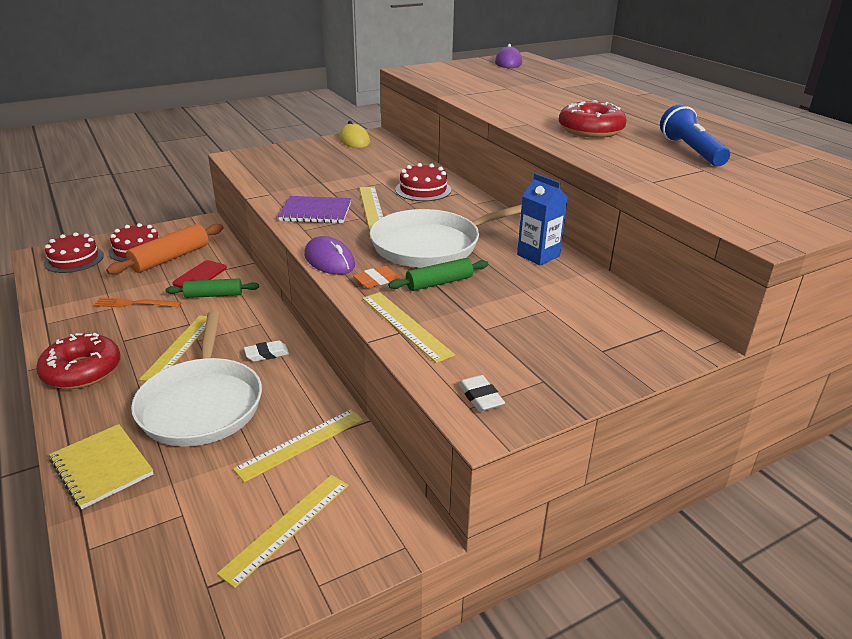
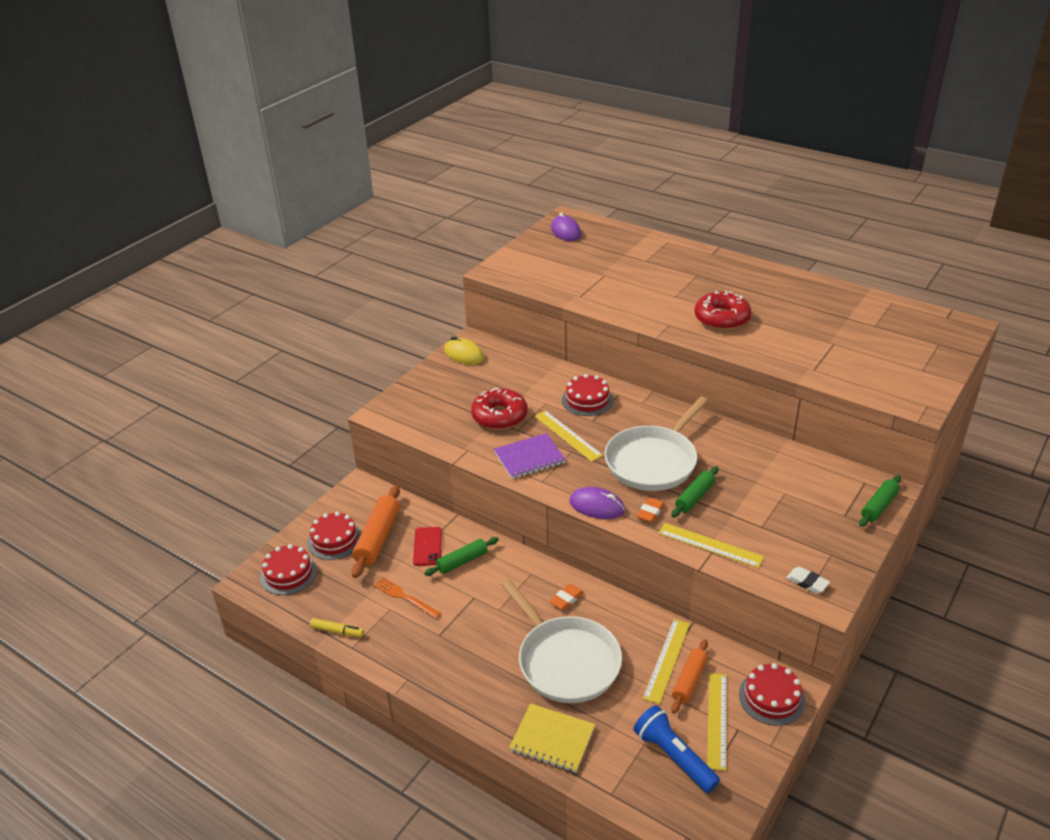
camera: 25 degrees left, 5 degrees up
red donut [36,333,121,389] -> red donut moved to [471,388,528,430]
orange fork [94,298,182,307] -> orange fork turned 60 degrees clockwise [374,577,441,619]
yellow ruler [139,315,207,381] -> none
white eraser [244,340,289,362] -> orange eraser [550,584,584,610]
blue carton [517,173,568,266] -> none
blue flashlight [660,104,730,166] -> blue flashlight moved to [634,705,720,793]
none -> yellow marker [310,618,364,637]
none -> orange rolling pin [671,640,708,713]
none -> red cake [739,663,805,726]
none -> green rolling pin [859,475,901,527]

